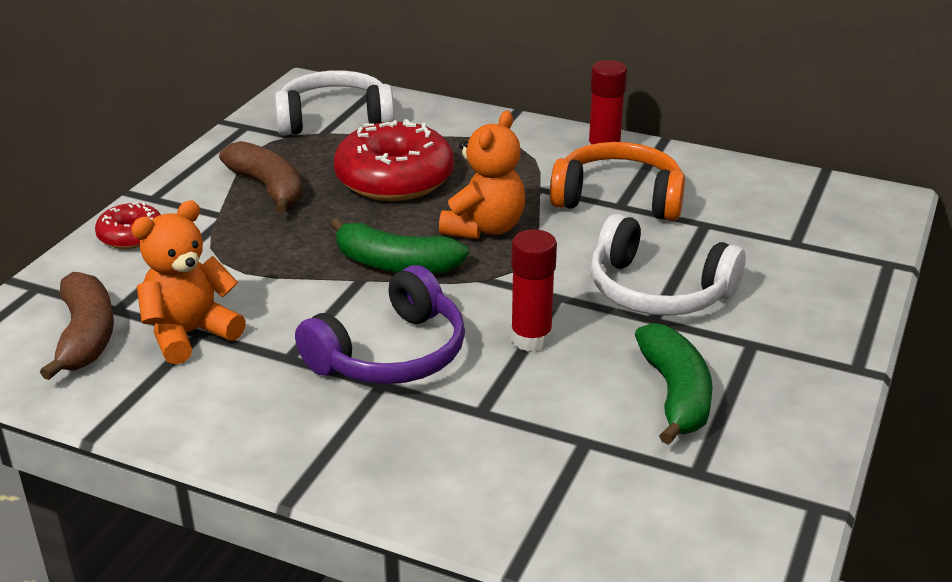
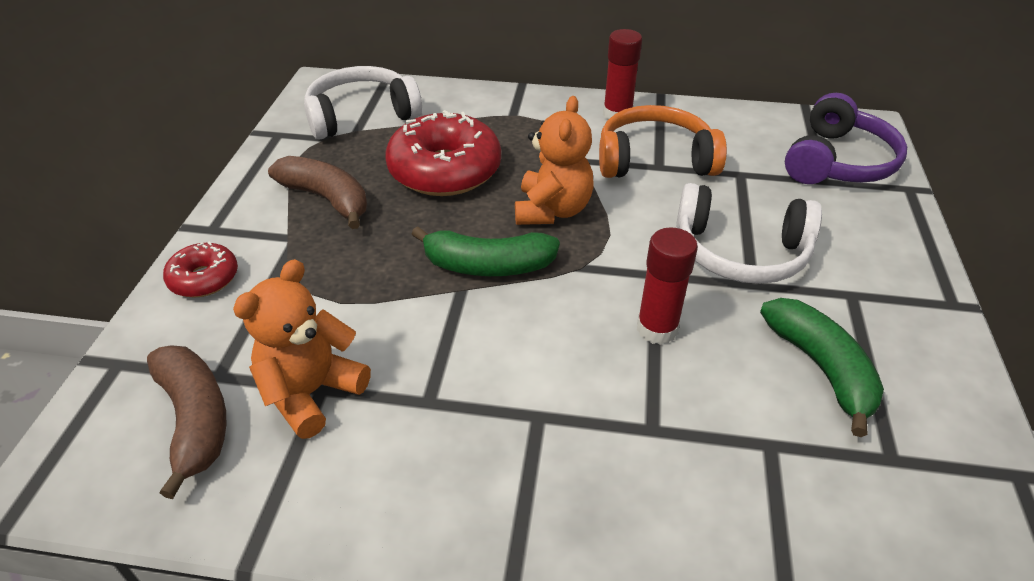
camera: 15 degrees left, 10 degrees up
purple headphones [295,265,465,384] -> purple headphones moved to [785,93,907,184]

